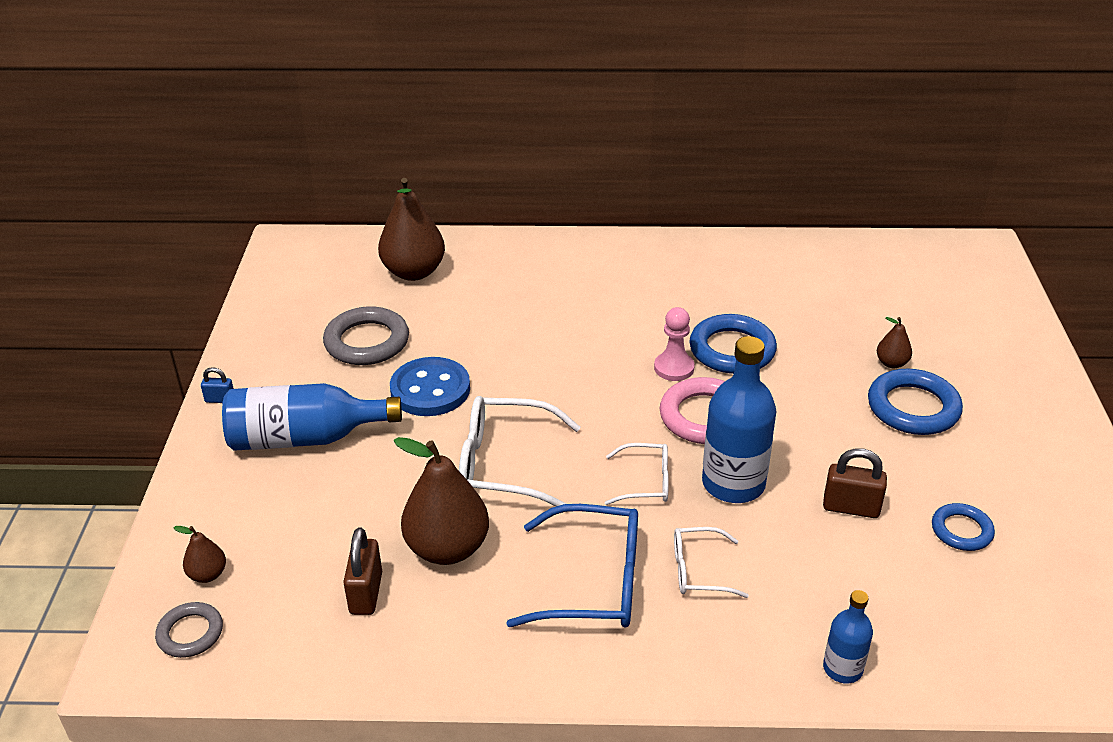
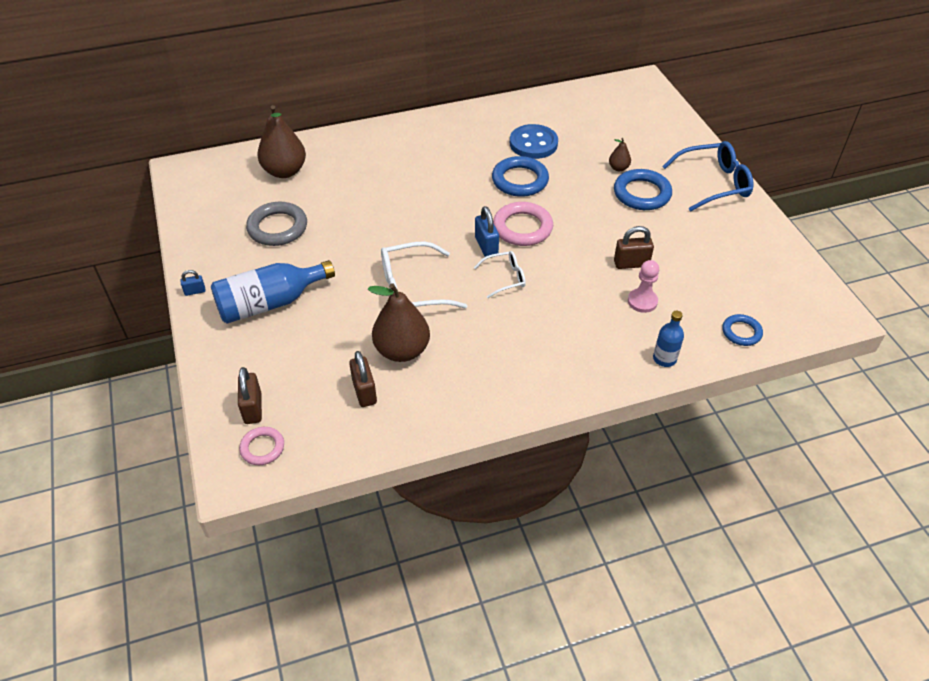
camera: 20 degrees left, 10 degrees up
grey ring [155,602,223,658] -> pink ring [239,427,284,465]
brown pear [173,526,226,583] -> brown padlock [238,367,262,424]
blue button [390,357,470,416] -> blue button moved to [510,124,558,159]
blue glasses [506,504,638,627] -> blue glasses moved to [662,141,753,212]
pink pawn [654,307,695,381] -> pink pawn moved to [628,260,659,313]
white glasses [674,527,749,598] -> none
blue bottle [702,336,776,503] -> none
blue ring [932,503,995,551] -> blue ring moved to [722,314,763,346]
none -> blue padlock [475,206,499,257]

